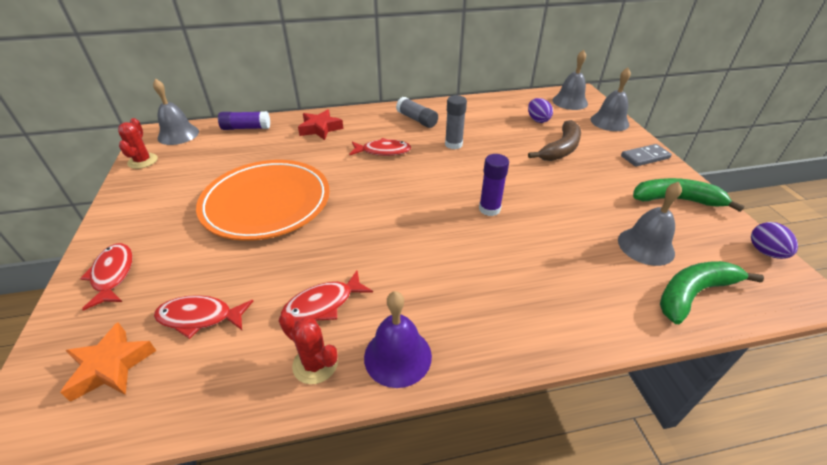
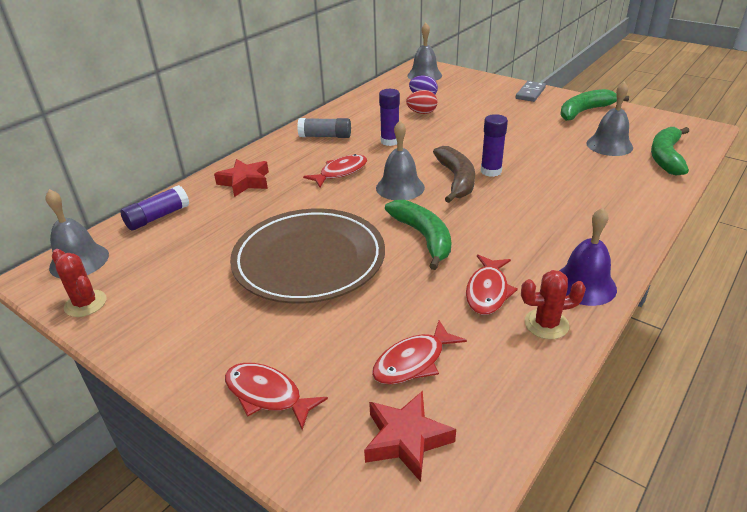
camera: 40 degrees left, 5 degrees down
orange star [60,322,157,402] -> red star [364,391,456,482]
orange plate [196,160,330,241] -> brown plate [230,209,385,304]
grey glue stick [445,95,467,149] -> purple glue stick [379,89,400,146]
brown banana [528,120,581,161] -> brown banana moved to [433,146,475,203]
grey bell [591,68,631,131] -> grey bell moved to [376,121,425,200]
purple egg [751,222,798,259] -> none
none -> green banana [385,200,451,270]
none -> red egg [406,90,437,114]

